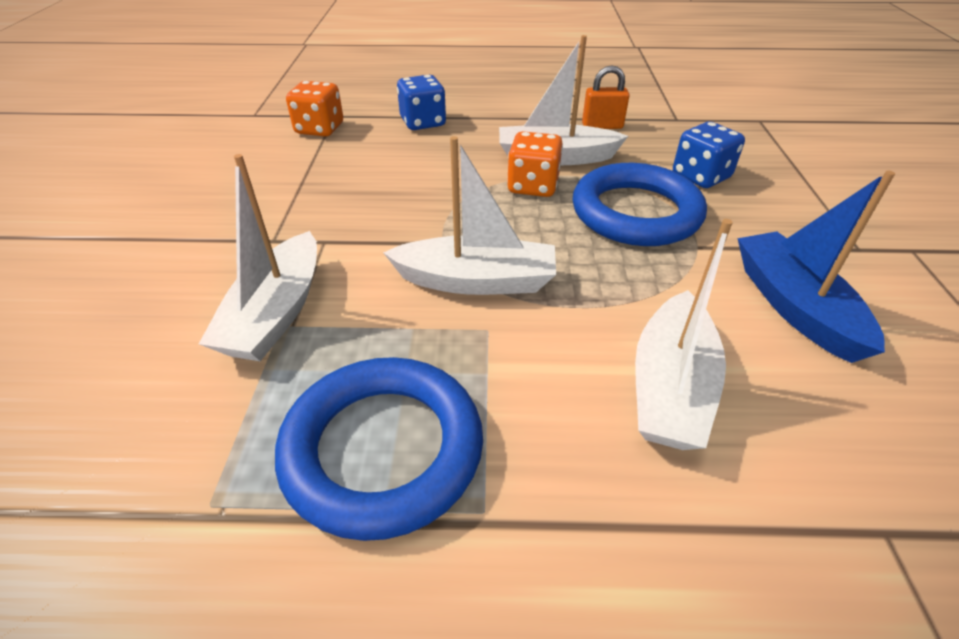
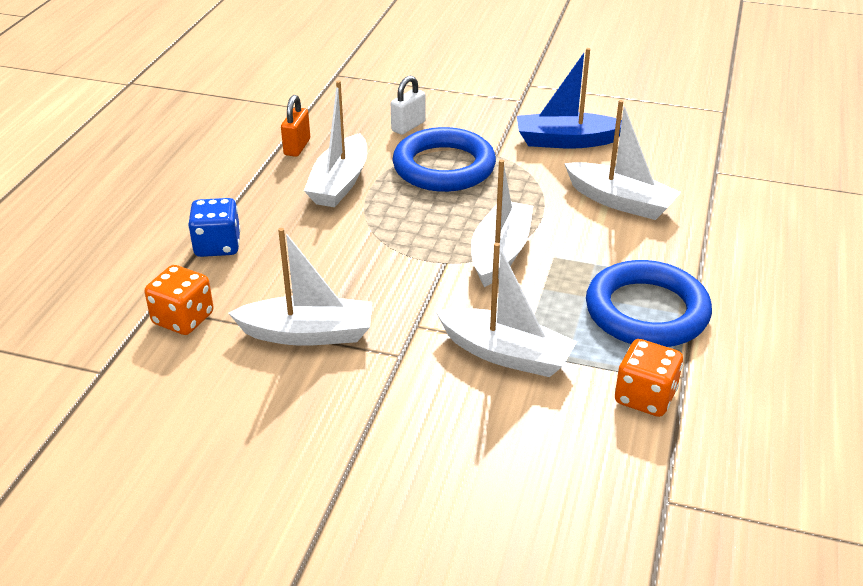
camera: 75 degrees left, 5 degrees down
orange dice [507,131,563,197] -> orange dice moved to [615,339,683,417]
blue dice [673,122,745,188] -> white padlock [391,75,425,135]
none -> white boat [228,228,372,346]

